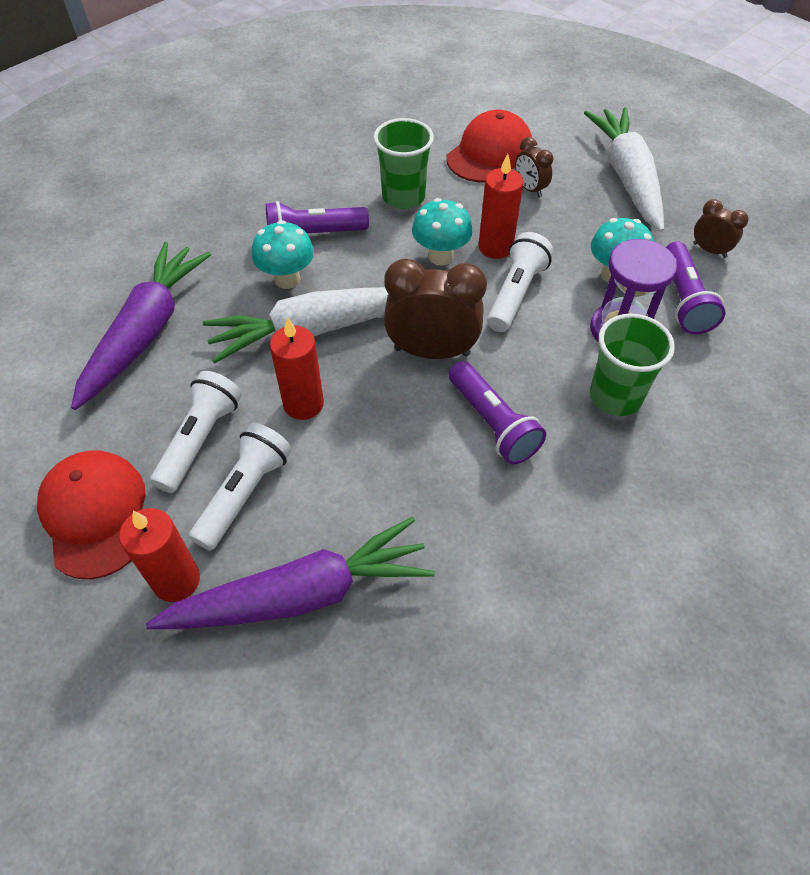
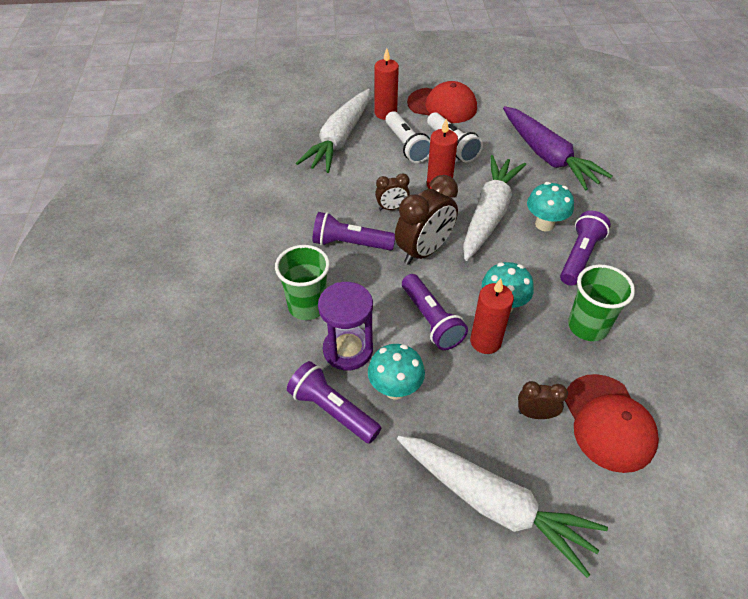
camera: 130 degrees right, 5 degrees down
purple carrot [146,517,435,629] -> white carrot [296,89,370,173]
white flashlight [487,232,553,332] -> purple flashlight [402,274,468,350]
brown clock [693,199,749,258] -> brown clock moved to [375,173,410,210]

